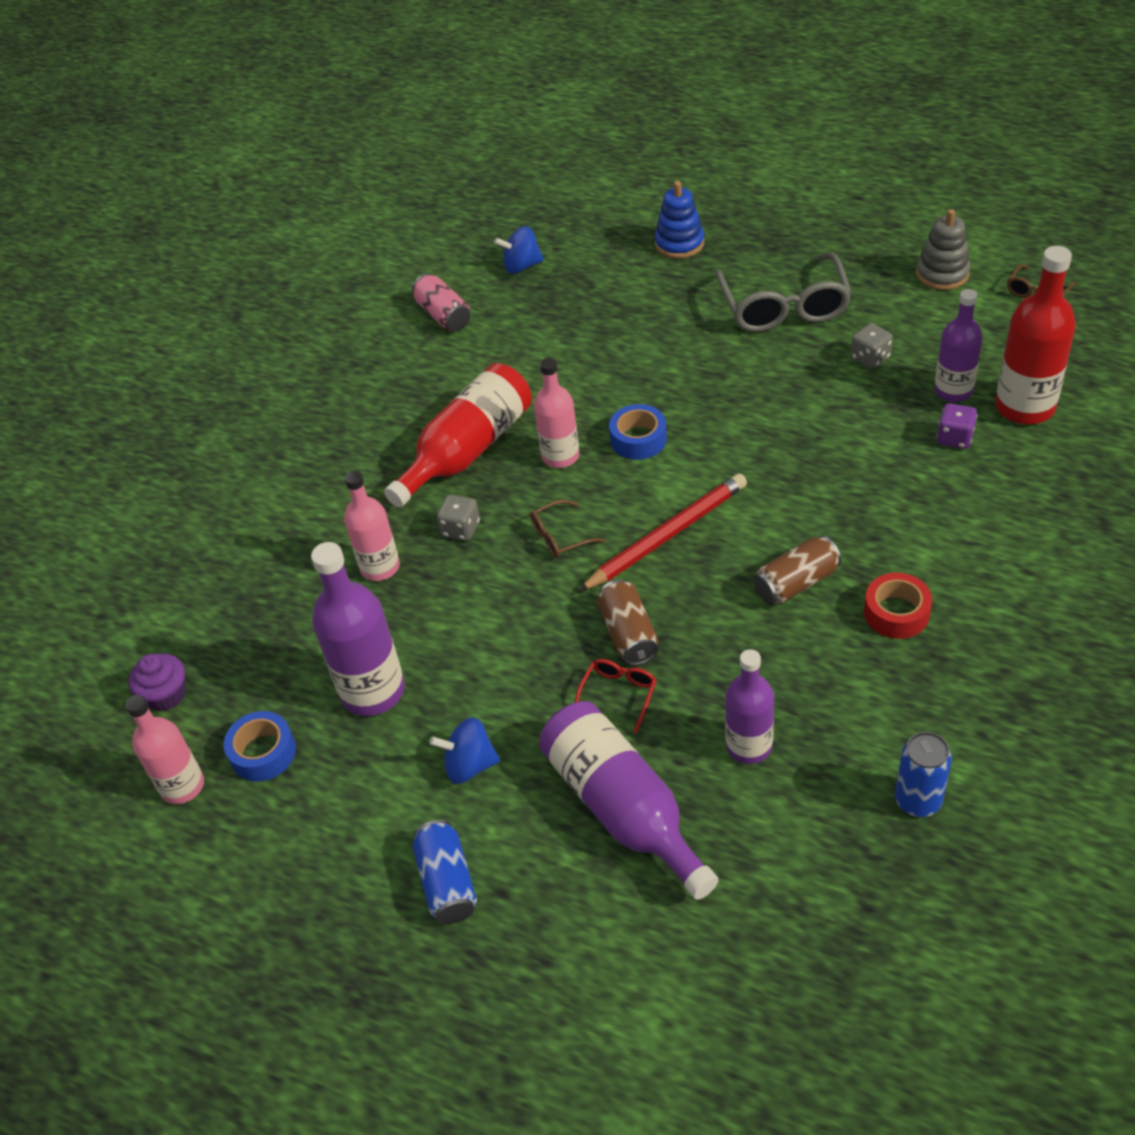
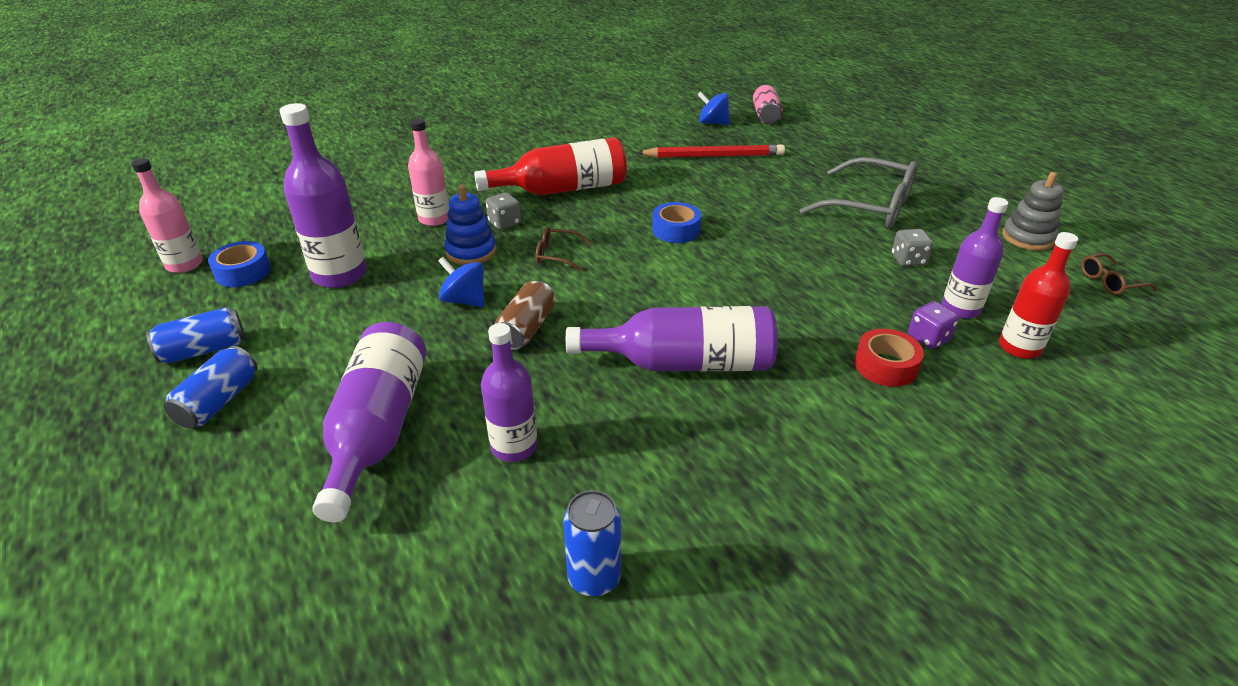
camera: 30 degrees right, 10 degrees down
purple cupcake [129,653,186,711] -> none
pink can [412,274,470,331] -> pink can moved to [753,85,783,124]
blue spinning top [430,717,500,784] -> blue spinning top moved to [438,257,484,307]
pink bottle [534,358,579,468] -> none
red glasses [575,659,657,733] -> none
red pencil [578,474,747,592] -> red pencil moved to [637,144,785,158]
blue stacking toy [654,181,704,259] -> blue stacking toy moved to [444,185,496,265]
grey glasses [715,253,852,332] -> grey glasses turned 90 degrees counterclockwise [800,157,917,228]
brown can [754,536,841,605] -> purple bottle [566,306,778,371]
red tape [864,573,932,639] -> red tape moved to [855,329,924,387]
red bottle [995,246,1076,424] -> red bottle [999,232,1078,359], size x0.66
none -> blue can [146,307,245,363]

